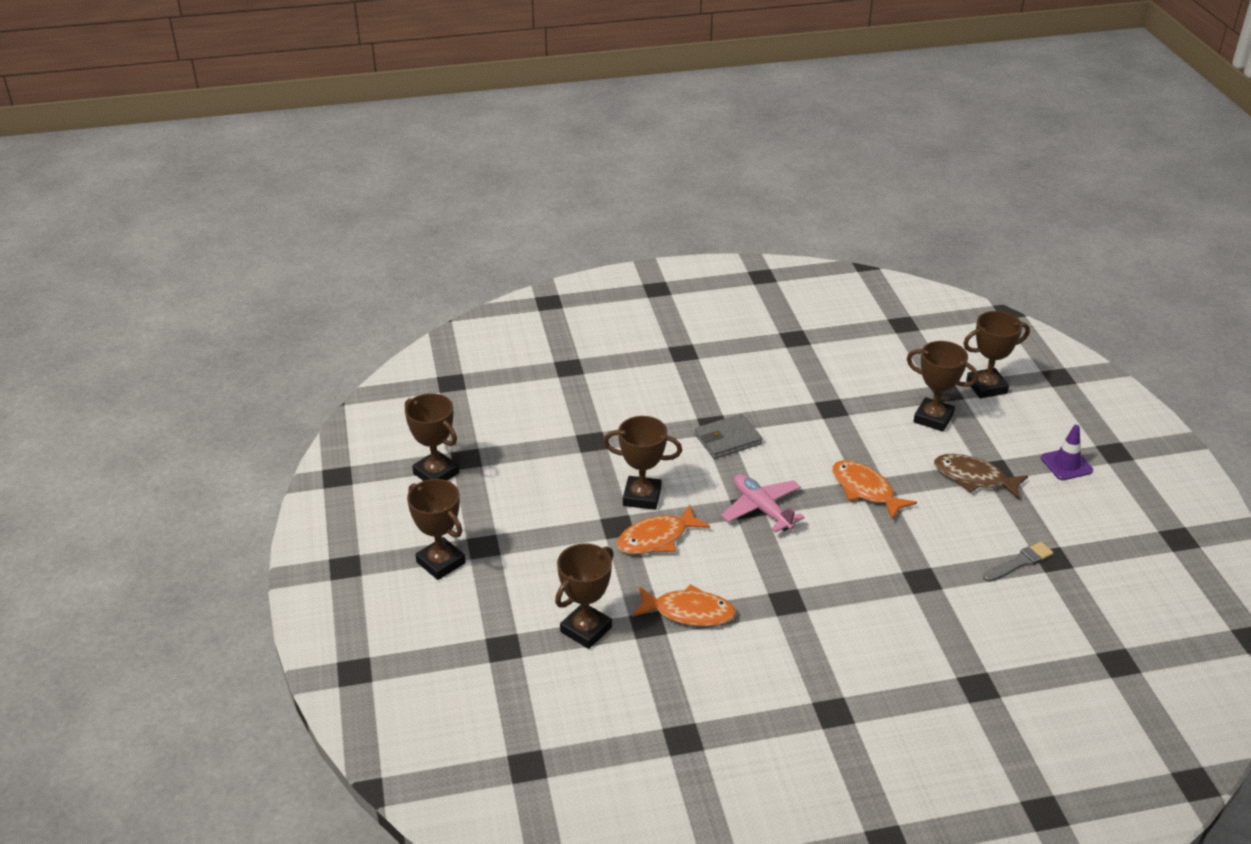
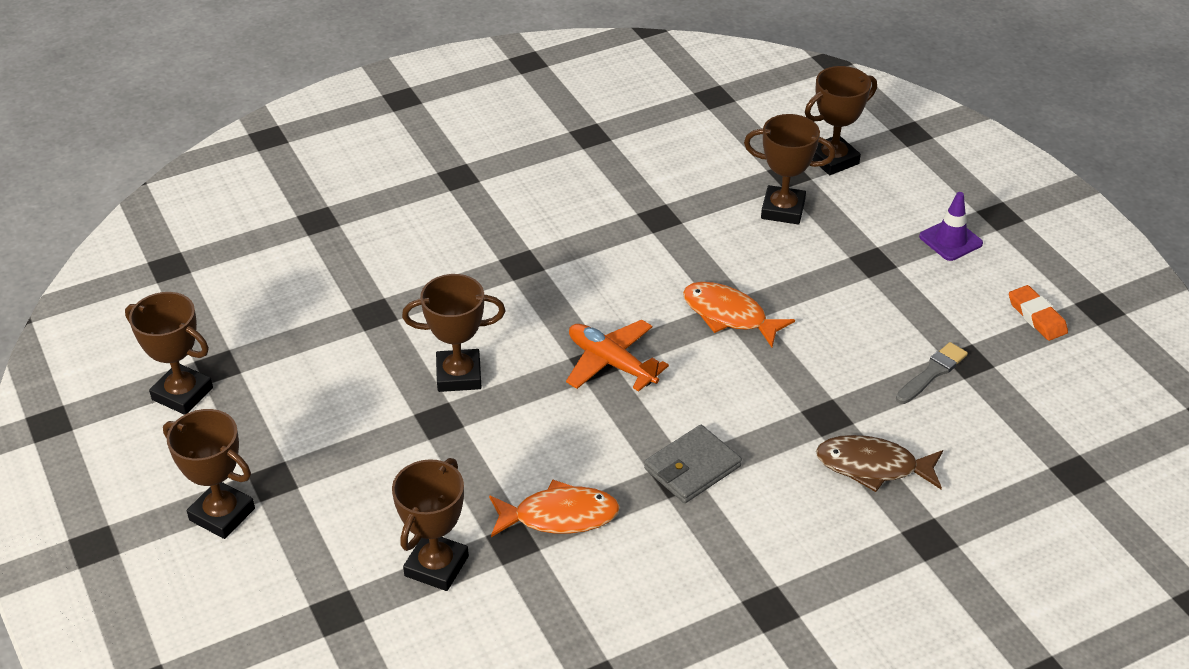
camera: 15 degrees left, 5 degrees up
orange fish [616,505,710,554] -> none
grey wallet [695,414,762,459] -> grey wallet moved to [644,425,742,503]
pink plane [721,474,805,533] -> orange plane [566,320,669,392]
brown fish [934,454,1028,500] -> brown fish moved to [816,435,943,492]
none -> orange eraser [1009,285,1068,341]

